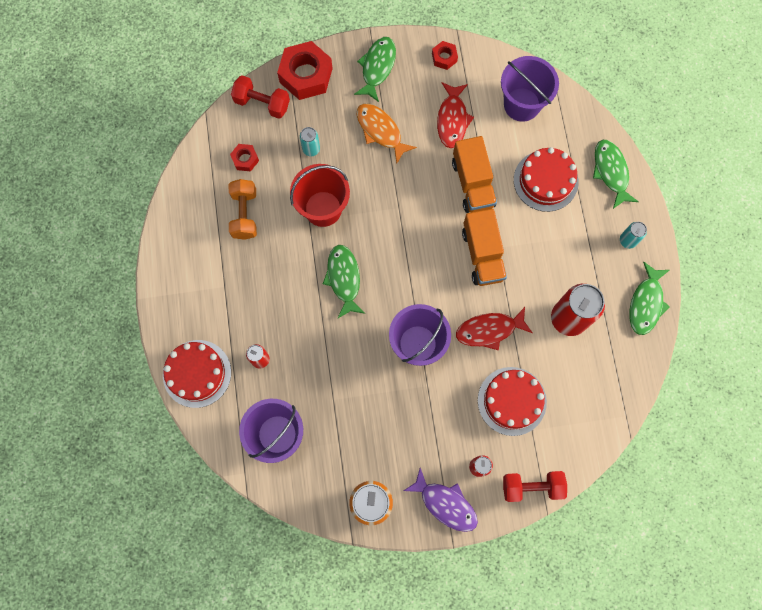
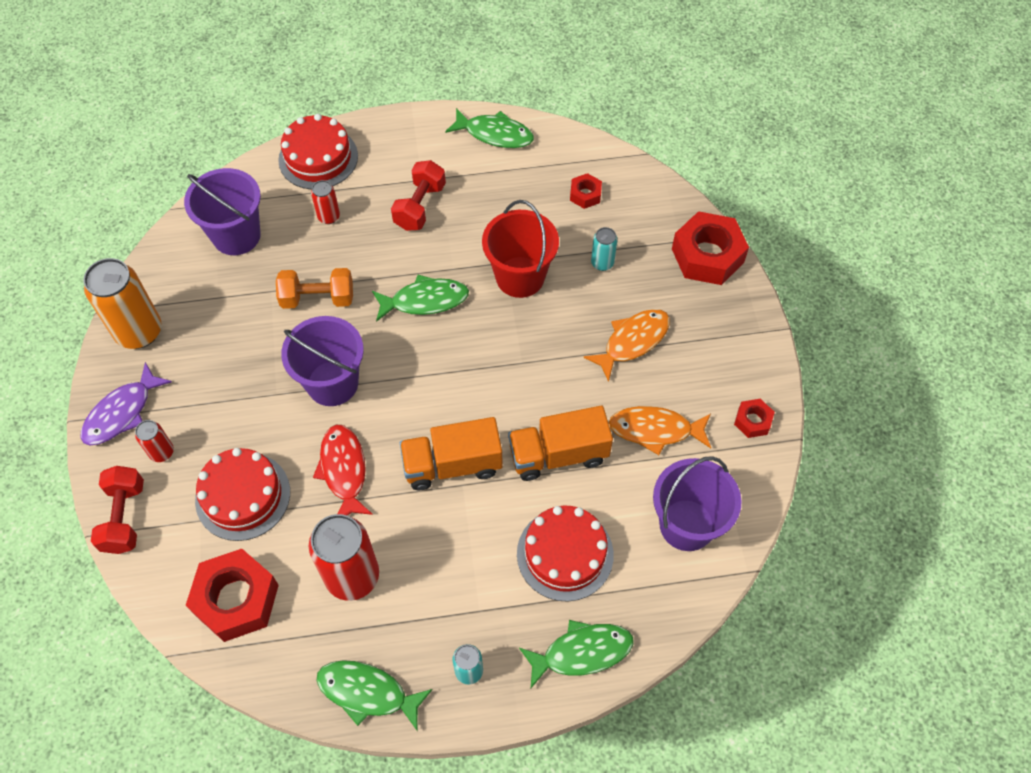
camera: 90 degrees right, 15 degrees down
orange dumbbell [229,179,257,240] -> orange dumbbell moved to [276,268,353,309]
red dumbbell [231,75,290,119] -> red dumbbell moved to [391,160,446,231]
green fish [354,37,396,102] -> green fish moved to [445,108,534,148]
red fish [437,82,474,148] -> orange fish [609,406,711,455]
none -> red nut [186,549,279,642]

